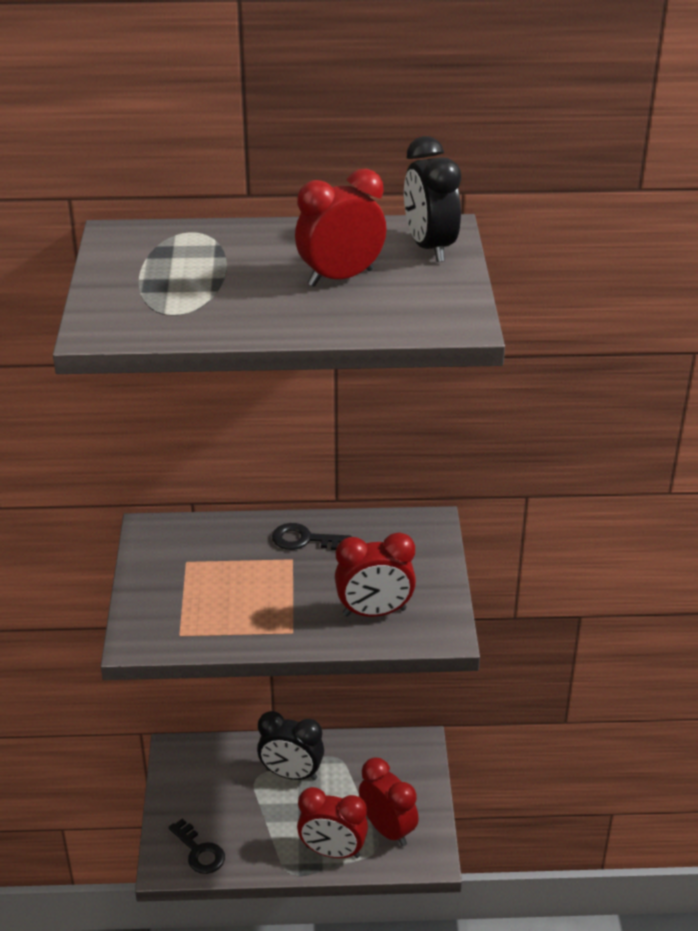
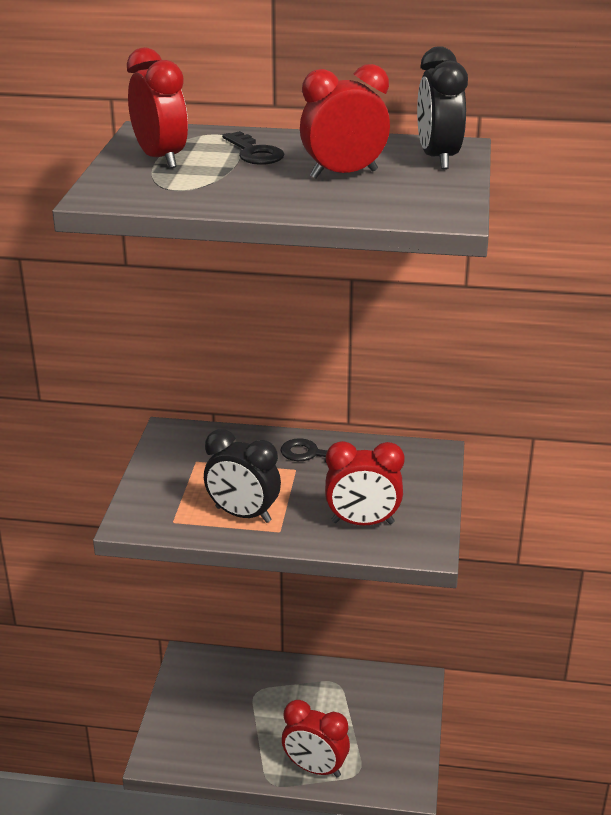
camera: 10 degrees right, 5 degrees down
black key [169,818,225,874] -> black key moved to [222,131,284,165]
black clock [257,711,324,780] -> black clock moved to [204,429,281,523]
red clock [359,757,419,847] -> red clock moved to [127,47,188,169]

